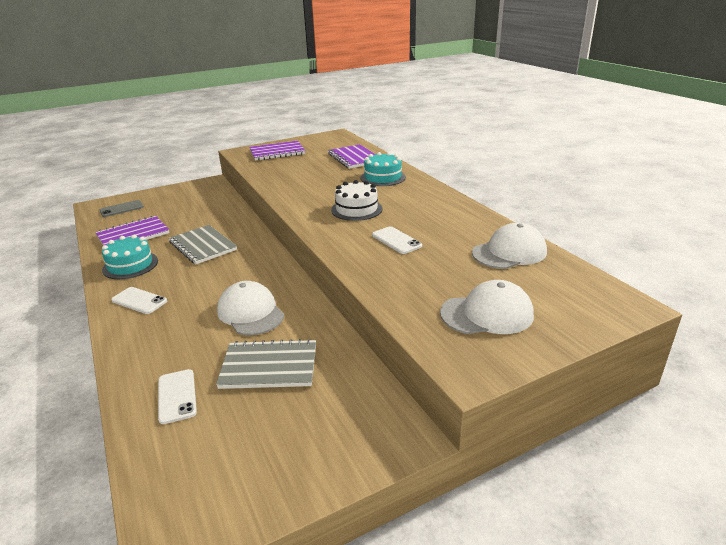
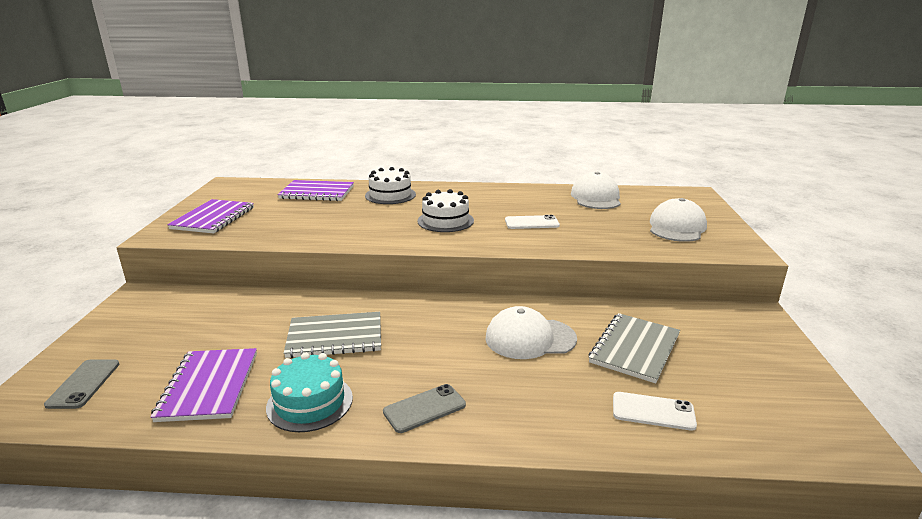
camera: 60 degrees left, 5 degrees down
white phone [111,287,167,314] -> grey phone [383,384,466,433]
turquoise cake [361,152,406,186] -> white cake [365,167,416,204]

